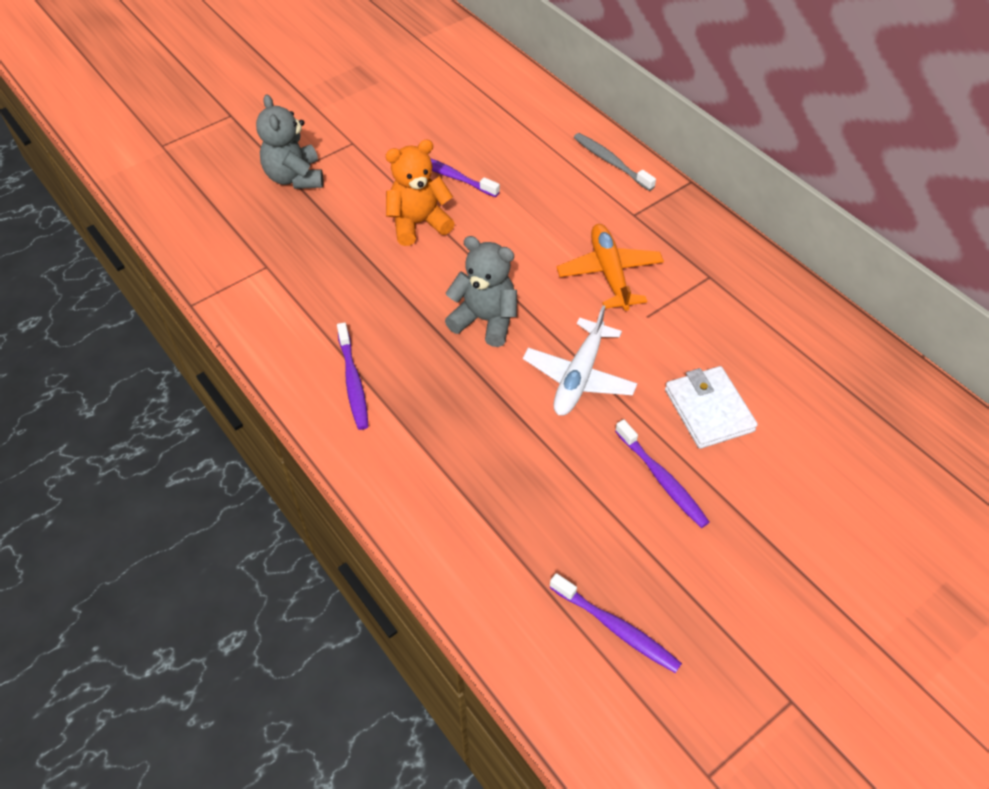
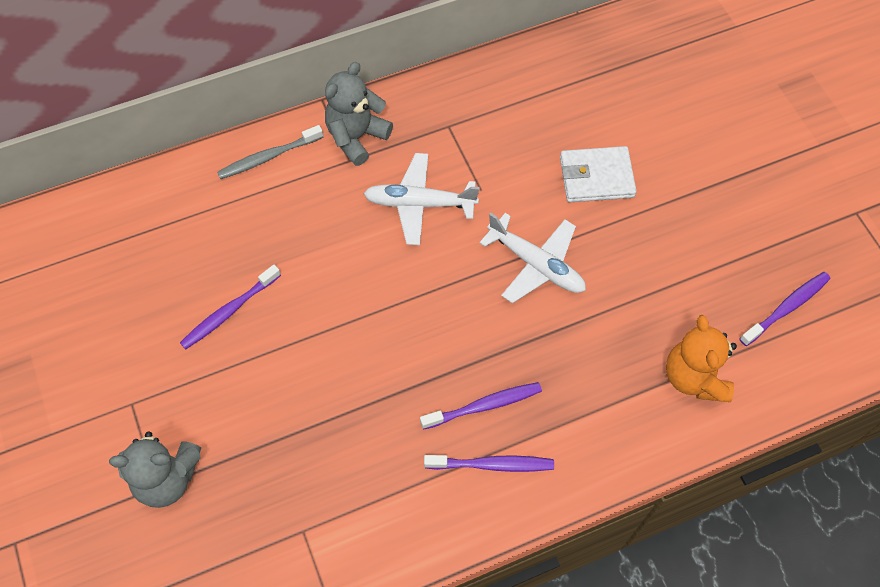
camera: 75 degrees left, 10 degrees up
orange teddy bear [386,140,455,246] -> orange teddy bear moved to [666,315,737,402]
grey teddy bear [445,236,517,347] -> grey teddy bear moved to [325,62,393,166]
orange plane [557,224,664,311] -> white plane [364,153,480,245]
purple toothbrush [615,419,709,528] -> purple toothbrush moved to [420,382,542,430]

